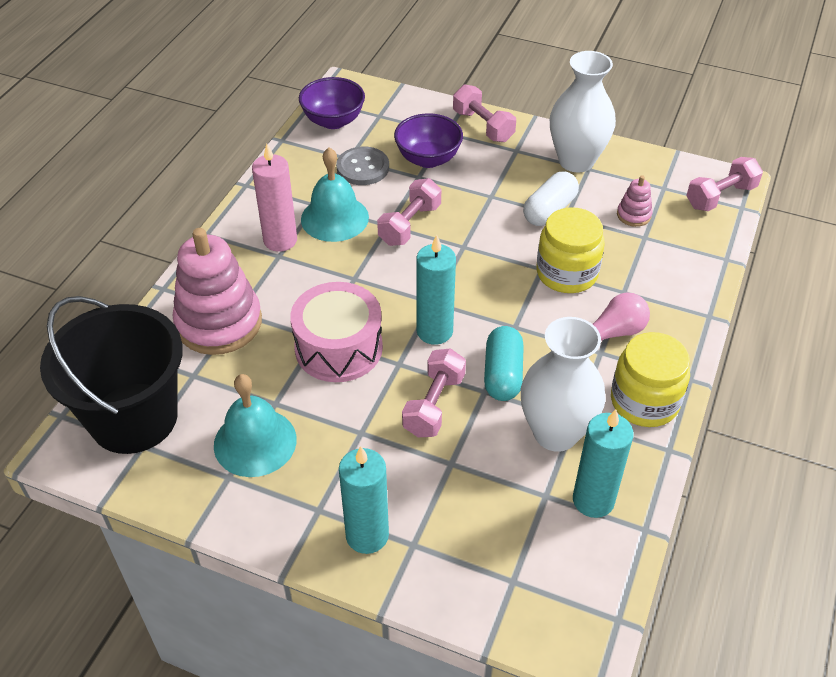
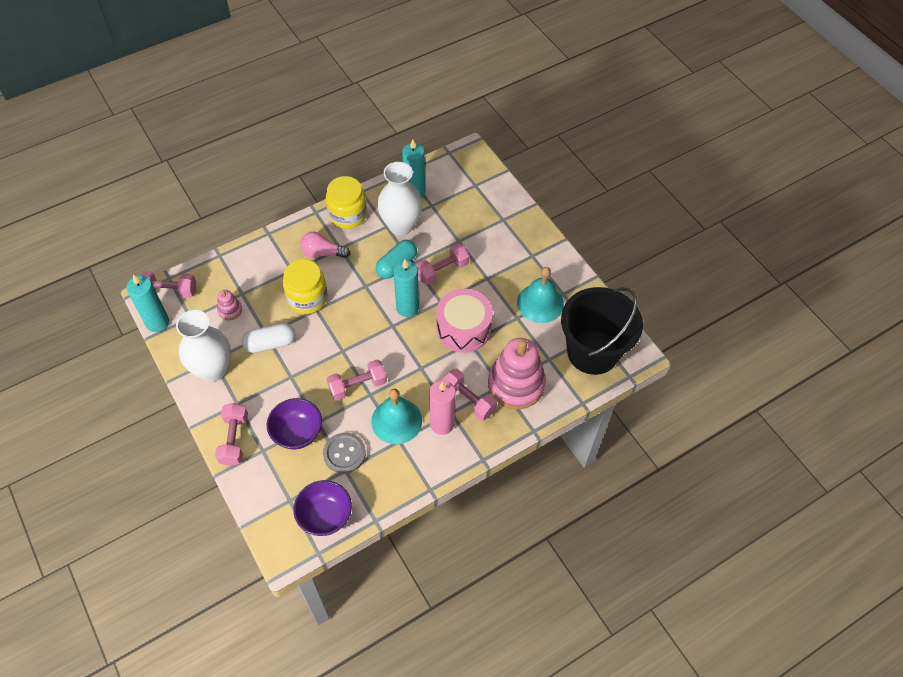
camera: 145 degrees left, 10 degrees up
turquoise candle [339,446,389,554] -> turquoise candle moved to [126,275,169,332]
none -> pink dumbbell [443,369,497,421]

